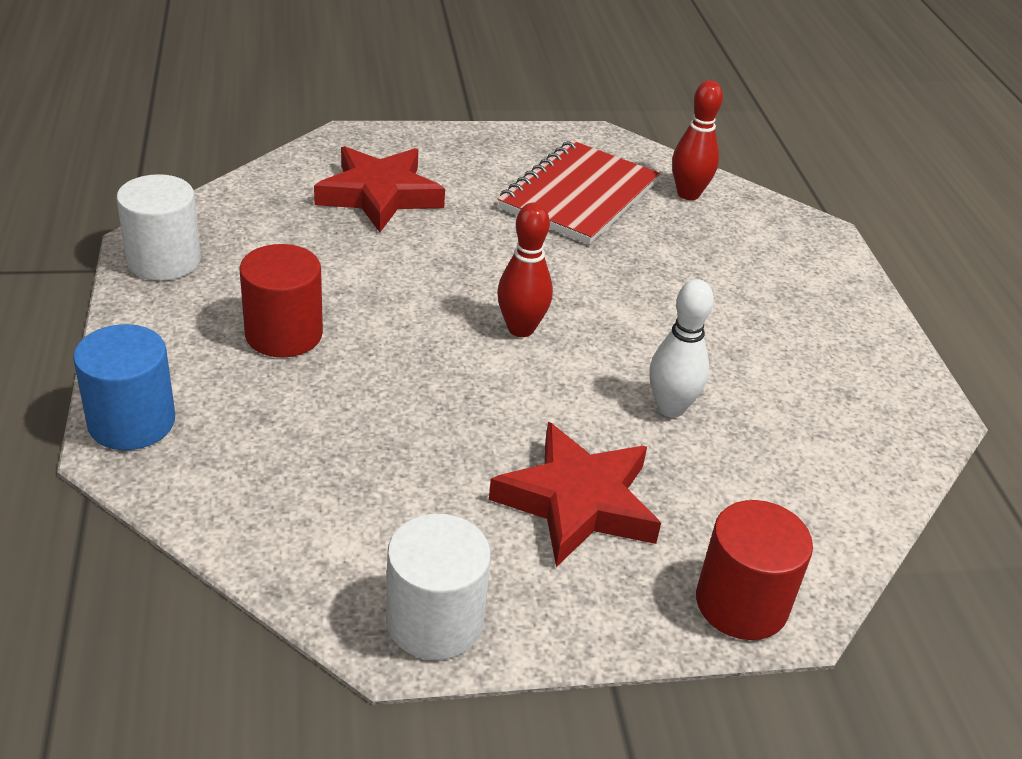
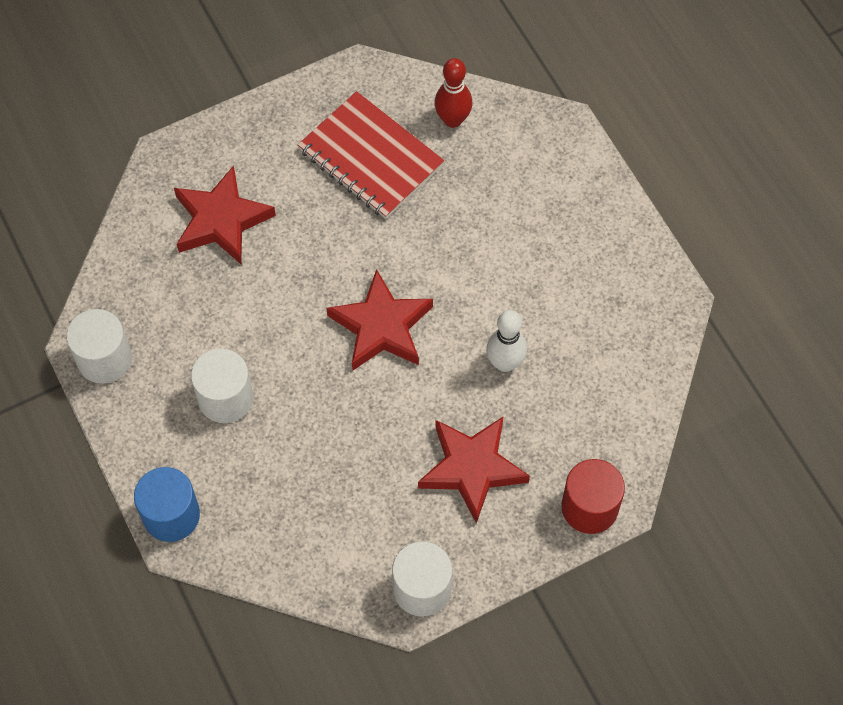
camera: 15 degrees left, 25 degrees up
red cylinder [239,244,323,358] -> white cylinder [191,348,253,423]
red bowling pin [497,203,553,337] -> red star [327,269,433,371]
red notebook [498,140,660,245] -> red notebook turned 60 degrees counterclockwise [298,91,444,219]

